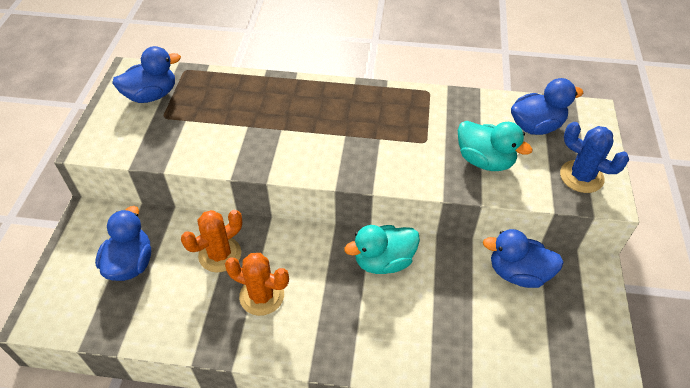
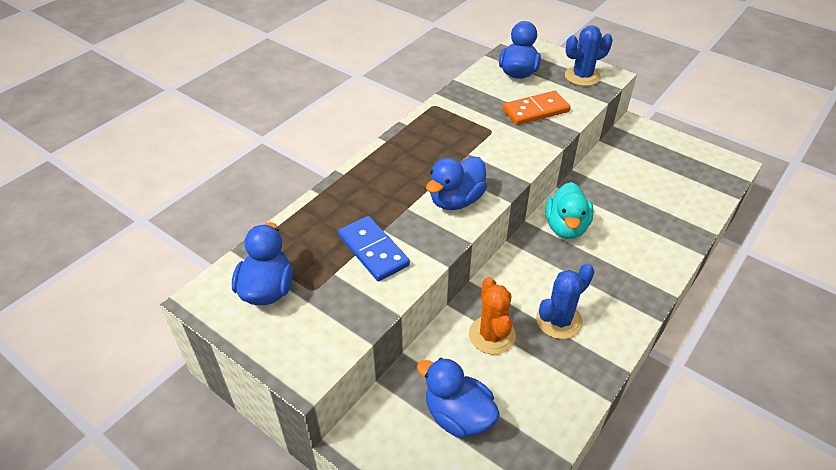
camera: 60 degrees left, 5 degrees down
orange cactus [225,253,289,316] -> blue cactus [536,263,595,339]
turquoise duck [458,121,533,171] -> orange domino [502,91,571,125]
blue duck [483,229,564,288] -> blue duck moved to [426,156,487,210]
none -> blue domino [338,216,410,281]

